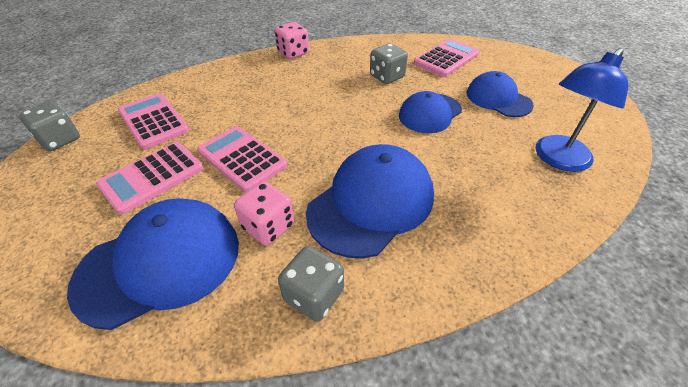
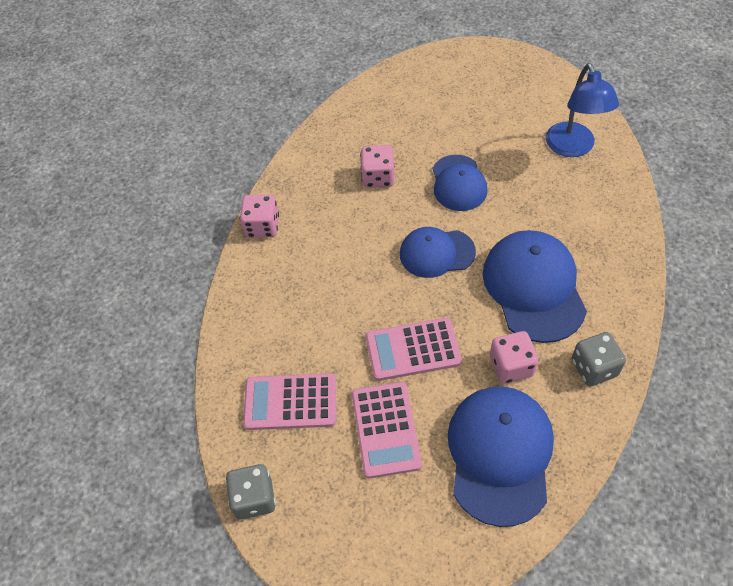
camera: 50 degrees left, 10 degrees up
grey dice [370,43,408,84] -> pink dice [360,145,394,188]
pink calculator [414,39,480,77] -> none
blue cap [467,71,534,117] -> blue cap moved to [400,227,476,278]

